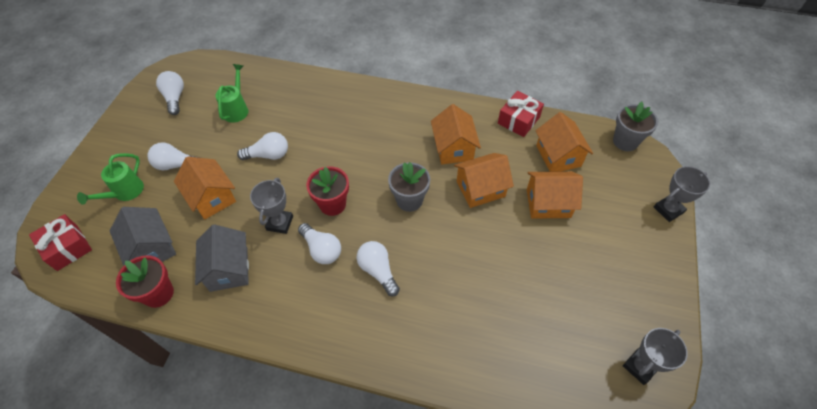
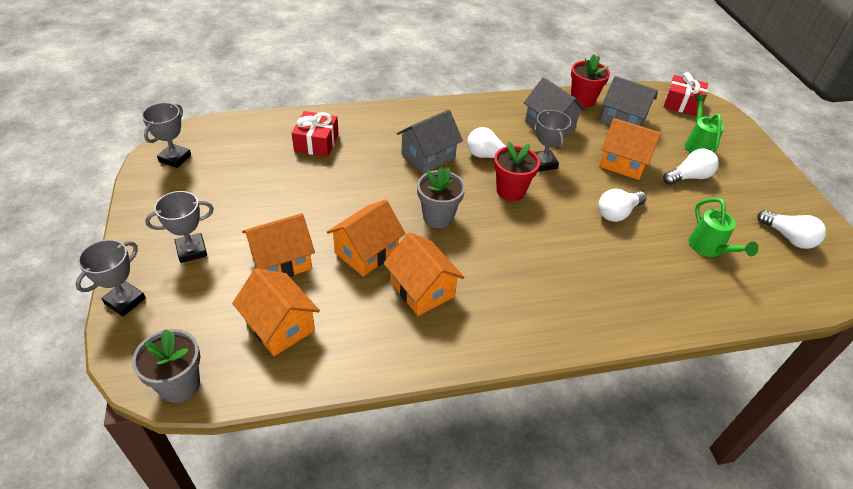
camera: 150 degrees right, 10 degrees down
white light bulb [357,241,400,296] -> grey house [397,110,463,173]
red gift [498,91,544,137] -> red gift moved to [292,111,339,157]
none -> grey trophy [145,191,214,263]

